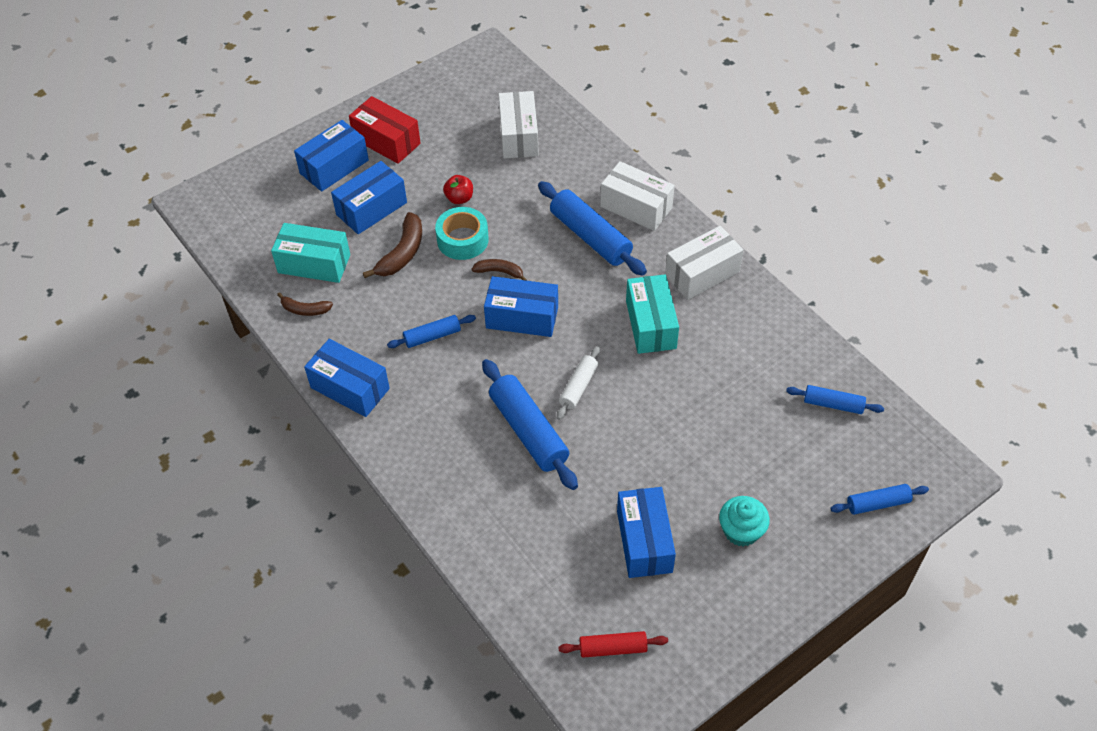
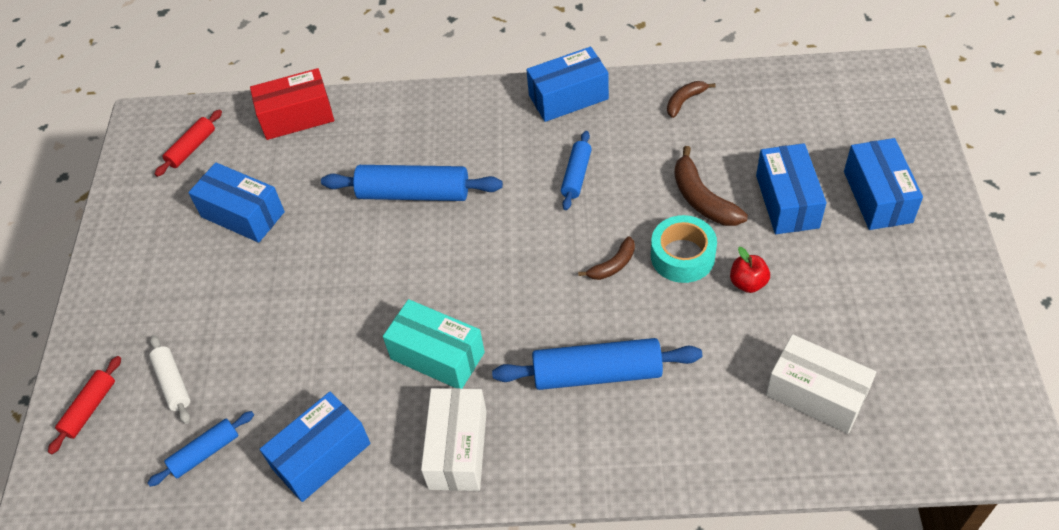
camera: 130 degrees right, 0 degrees up
turquoise box [271,223,350,283] -> none
red box [349,96,421,164] -> red box moved to [250,68,334,140]
blue box [484,276,558,337] -> blue box moved to [260,392,371,502]
white rolling pin [557,346,600,420] -> white rolling pin moved to [149,335,190,424]
white box [600,161,675,231] -> none
turquoise cupcake [719,496,770,547] -> none
blue rolling pin [831,484,929,515] -> red rolling pin [48,356,121,454]

